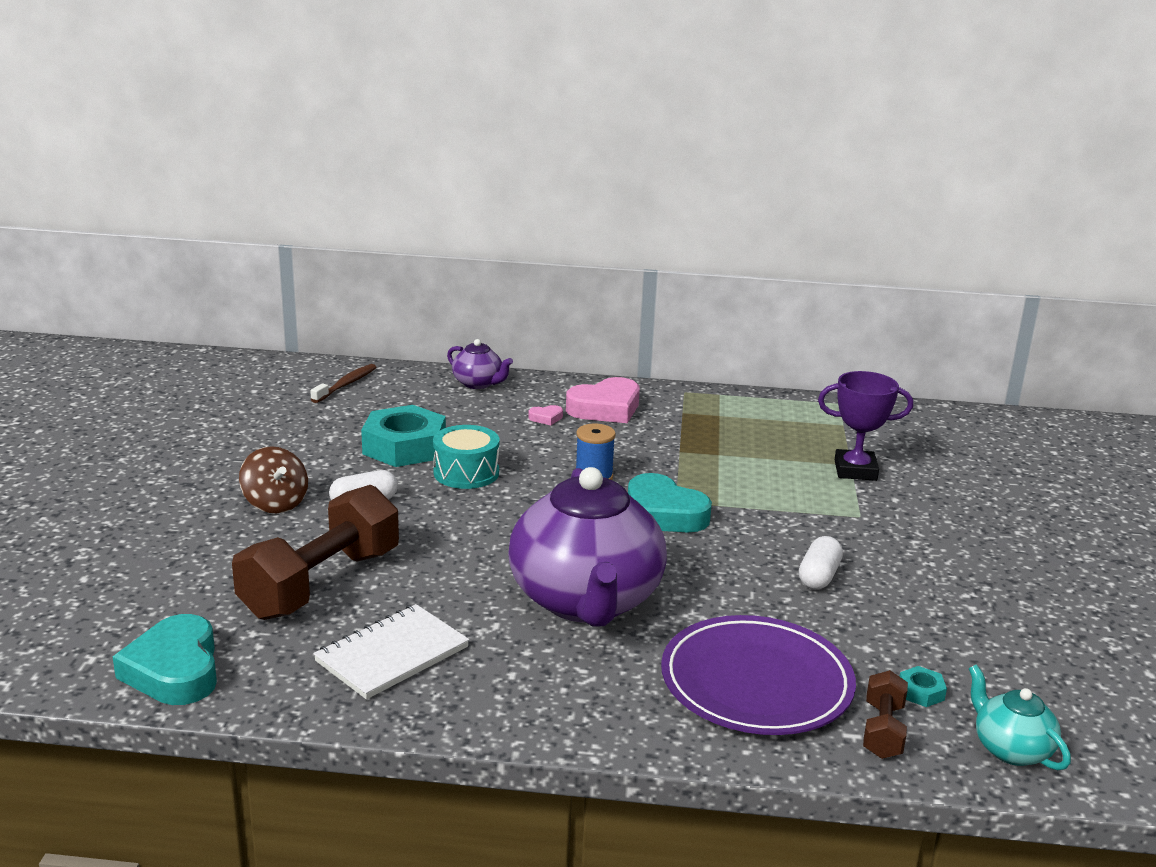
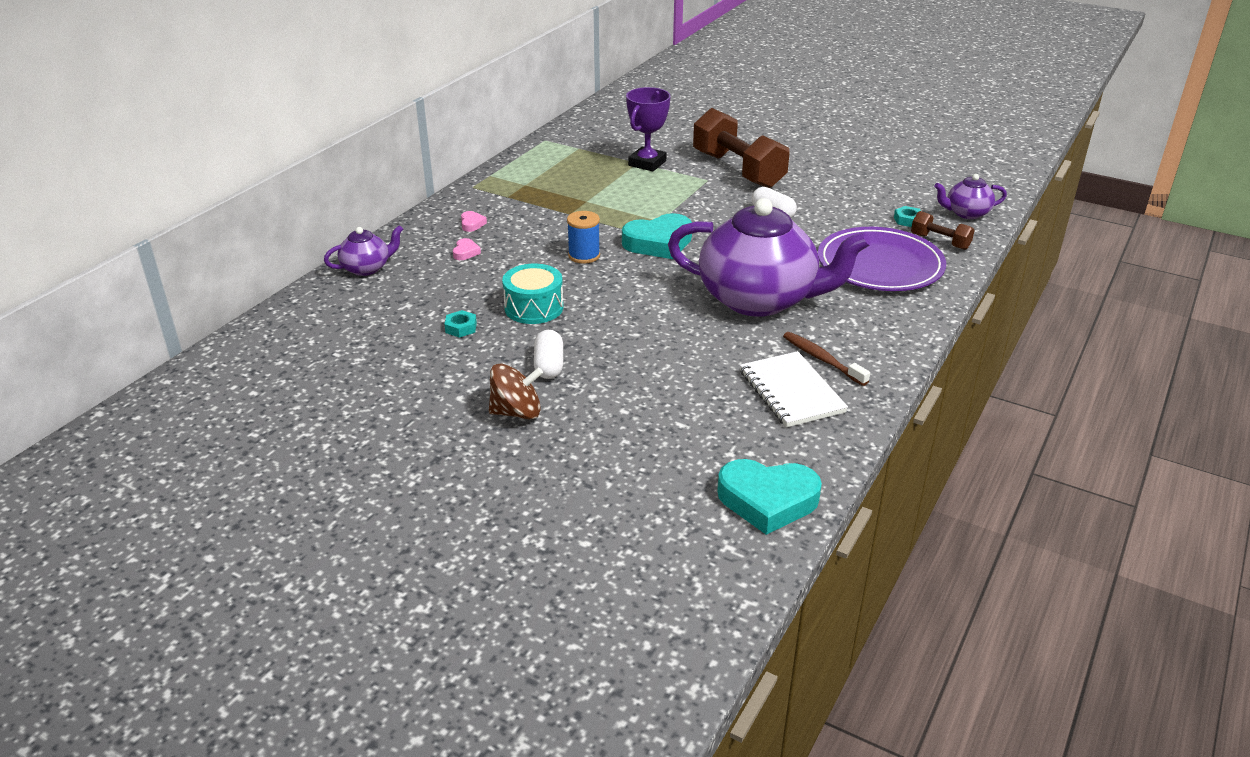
camera: 65 degrees left, 10 degrees up
brown dumbbell [232,485,399,620] -> brown dumbbell moved to [693,108,790,188]
brown toothbrush [310,364,376,403] -> brown toothbrush moved to [783,332,870,386]
turquoise nut [361,405,446,467] -> turquoise nut [445,310,477,338], size x0.41
pink heart [566,377,640,423] -> pink heart [461,211,487,232], size x0.43
turquoise teapot [969,665,1071,770] -> purple teapot [934,174,1007,219]

